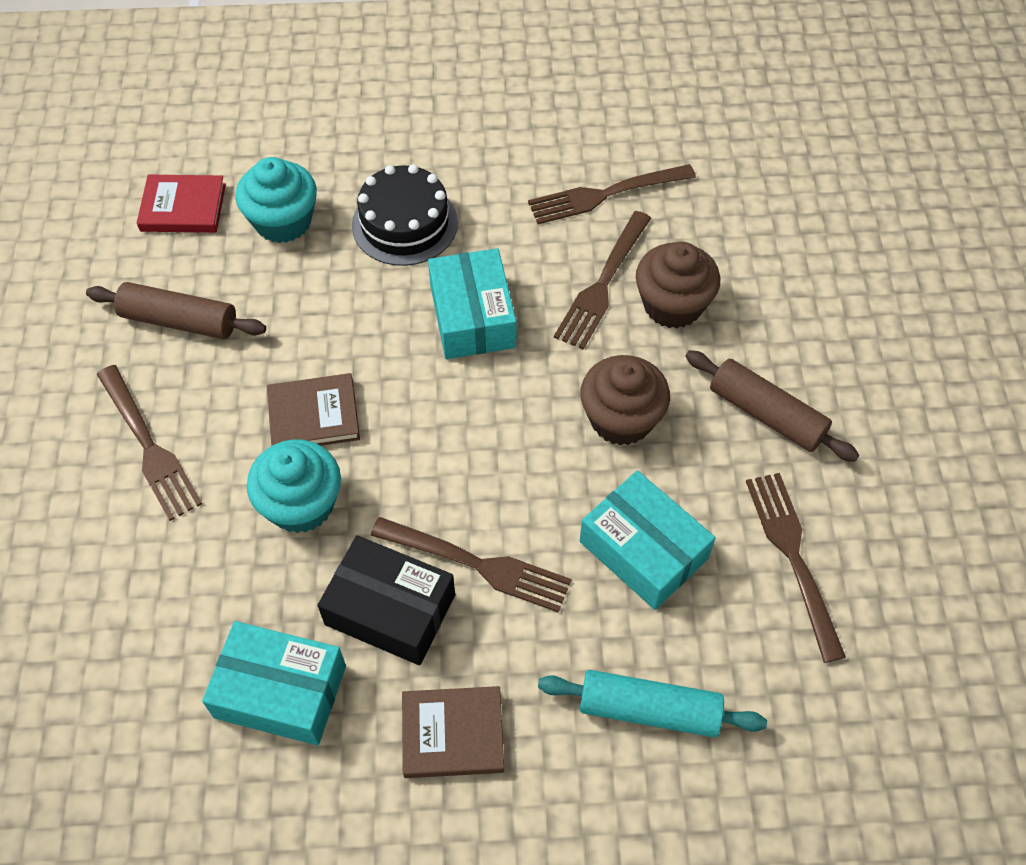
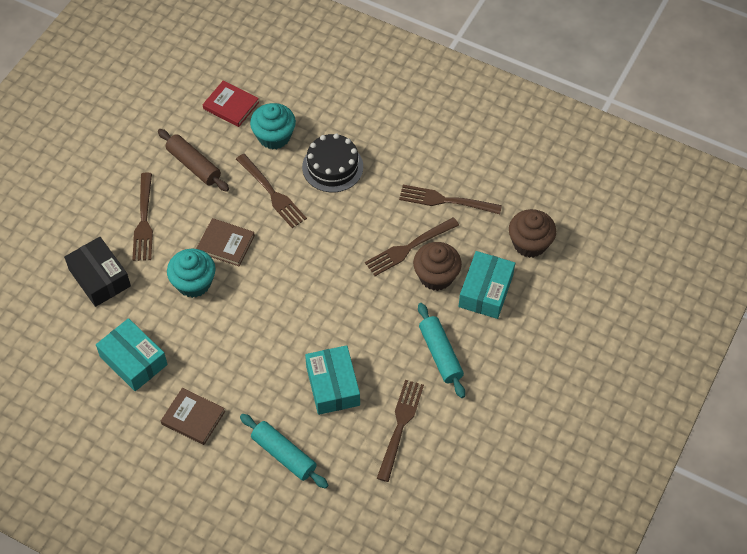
camera: 30 degrees right, 0 degrees up
black box [317,535,455,665] -> black box moved to [64,237,131,307]
brown fork [371,517,572,613] -> brown fork moved to [236,154,307,228]
turquoise box [428,248,516,359] -> turquoise box moved to [458,251,515,319]
brown cupcake [580,355,670,446] -> brown cupcake moved to [509,209,556,258]
brown rolling pin [685,350,859,462] -> turquoise rolling pin [418,303,465,398]

